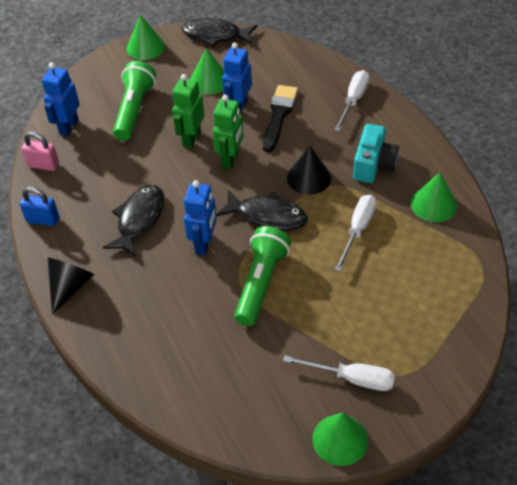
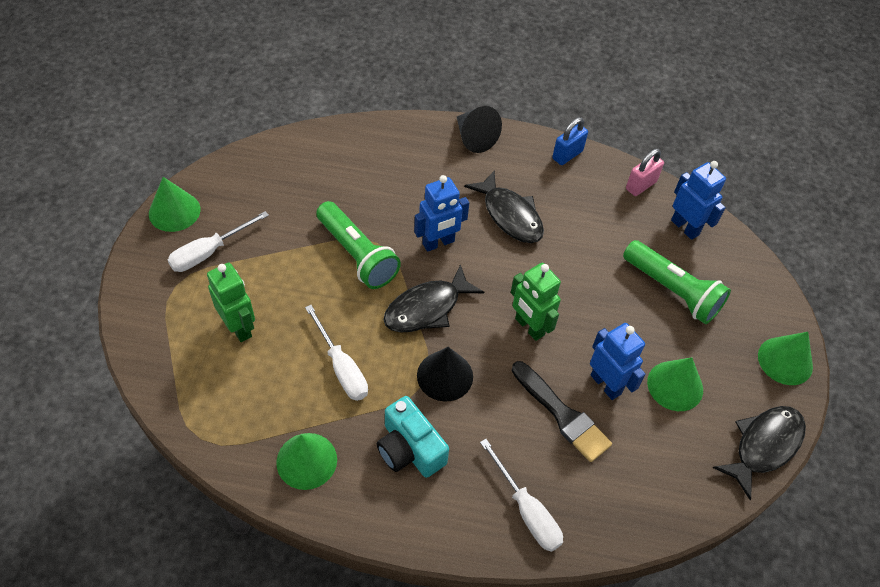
camera: 120 degrees right, 5 degrees up
green robot [172,74,205,148] -> green robot moved to [207,262,255,342]
blue robot [184,180,217,255] -> blue robot turned 75 degrees counterclockwise [414,175,469,252]

